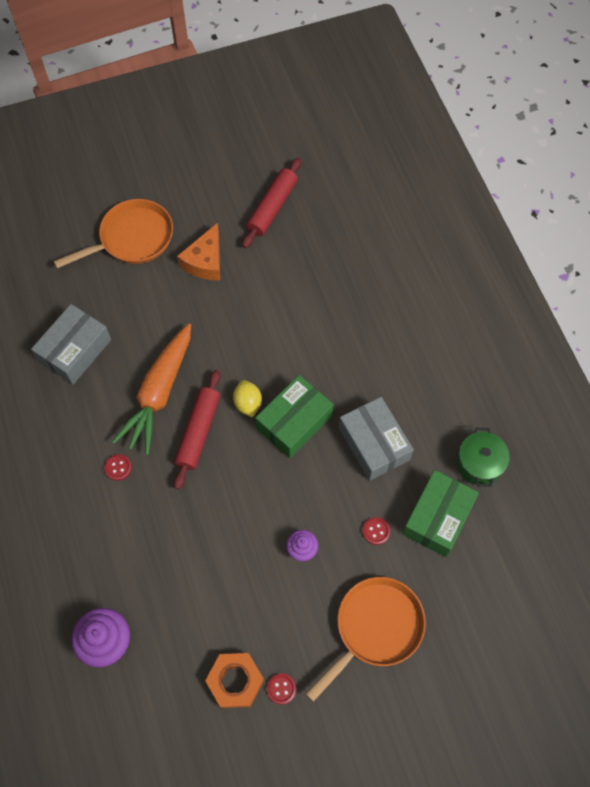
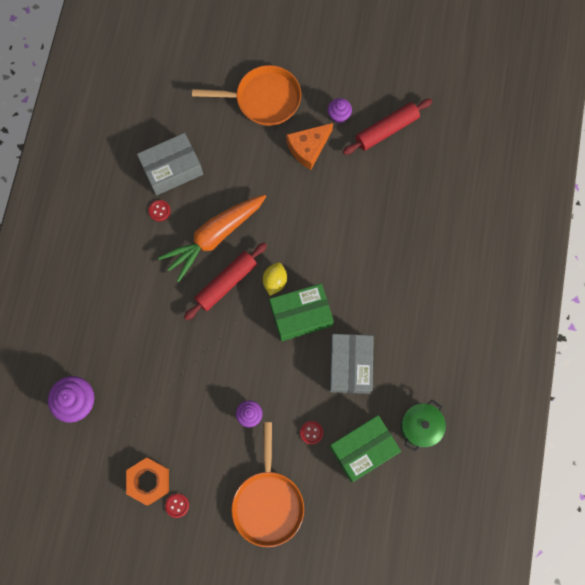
camera: 30 degrees right, 10 degrees up
red button [105,454,132,481] -> red button moved to [148,200,171,221]
orange pan [306,577,426,702] -> orange pan turned 105 degrees clockwise [231,422,304,547]
none -> purple cupcake [328,98,352,123]

